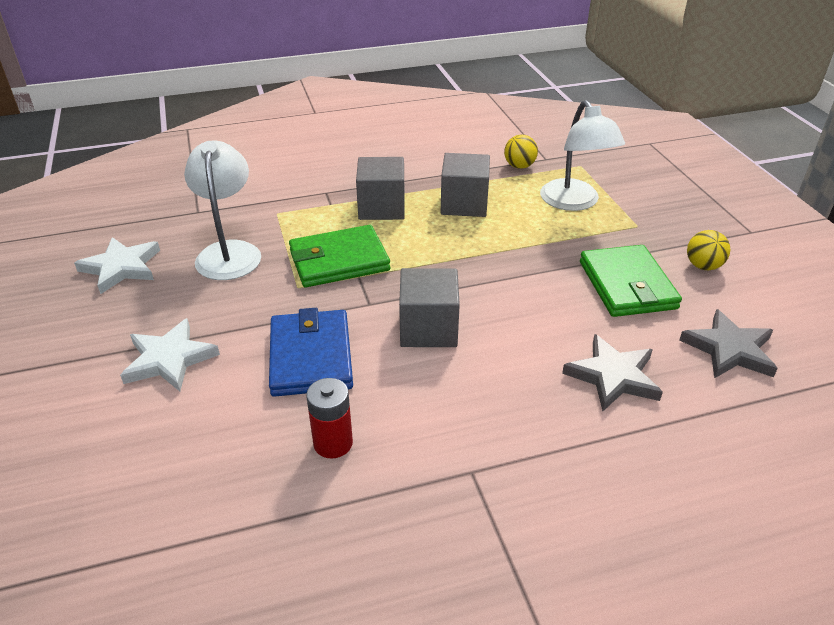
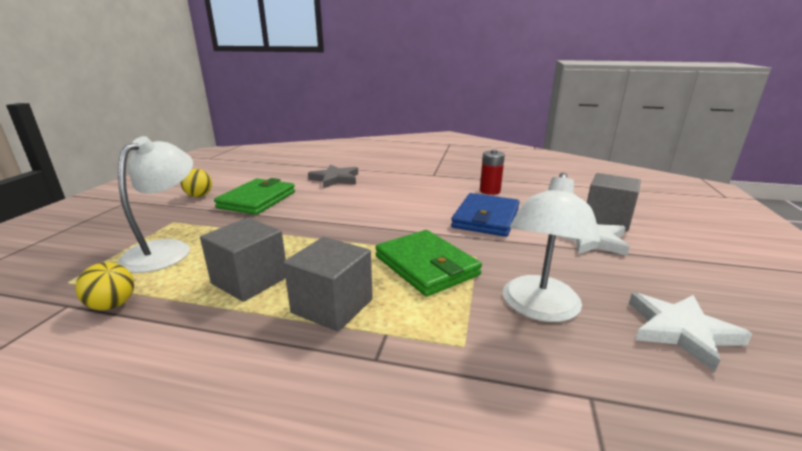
camera: 150 degrees left, 15 degrees down
green wallet [289,225,390,287] -> green wallet turned 45 degrees clockwise [375,230,482,297]
grey cube [399,268,460,347] -> grey cube moved to [587,173,641,231]
grey star [679,309,778,379] -> none

